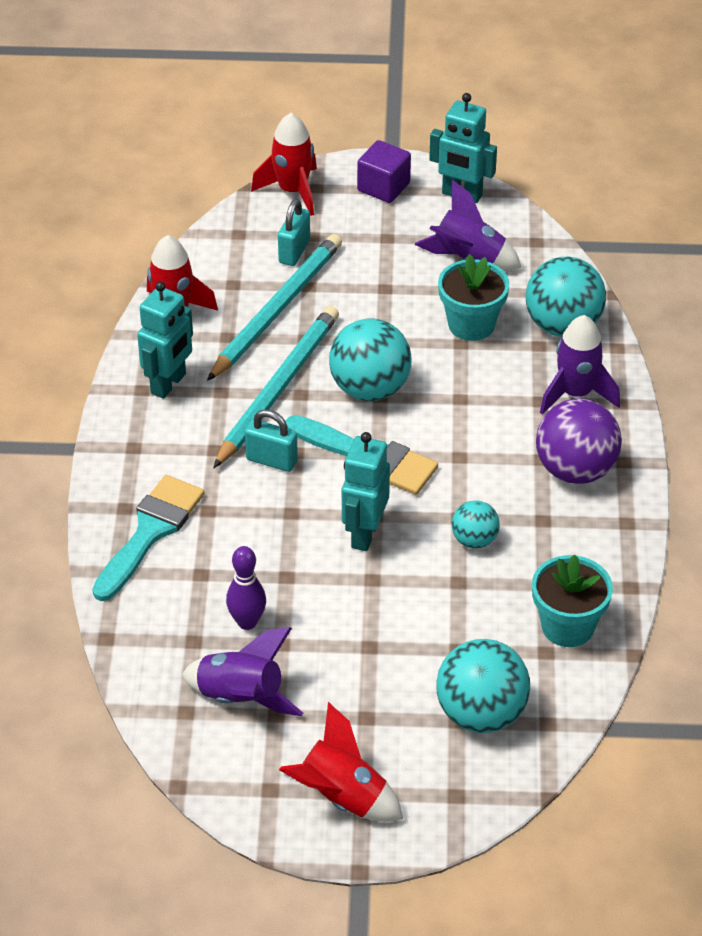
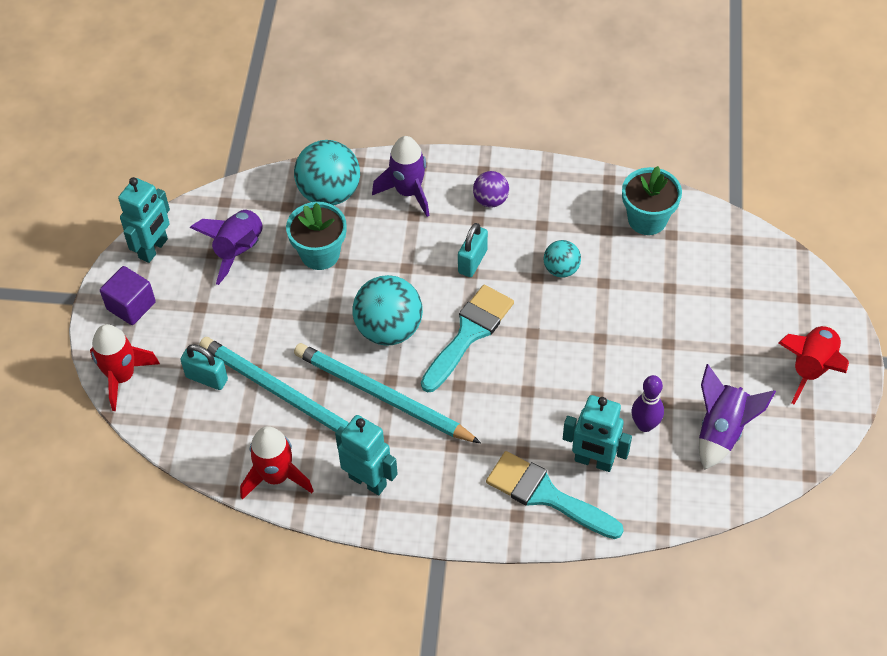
camera: 85 degrees left, 10 degrees up
turquoise padlock [245,409,298,472] -> turquoise padlock moved to [458,223,488,277]
turquoise robot [342,432,390,551] -> turquoise robot moved to [563,395,632,472]
turquoise ball [436,639,530,733] -> none
purple ball [536,399,622,484] -> purple ball [473,171,509,207], size x0.55

